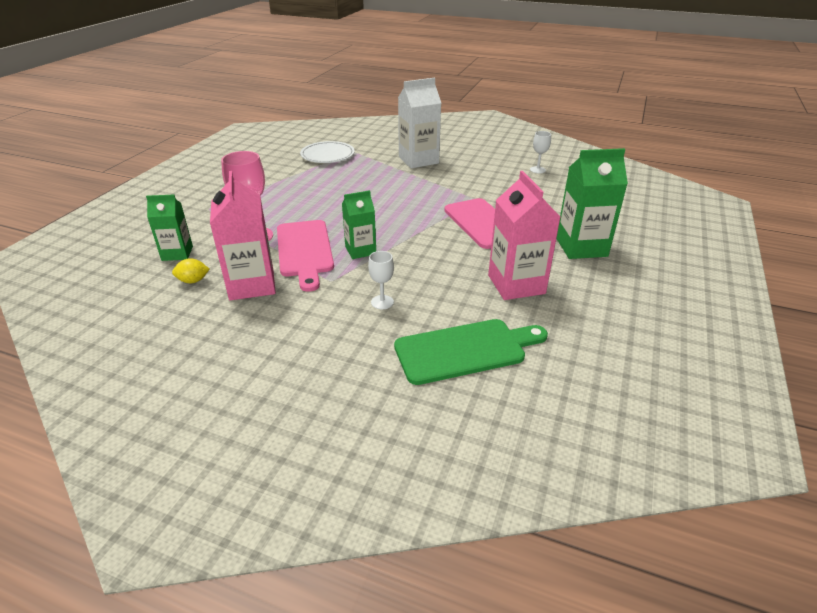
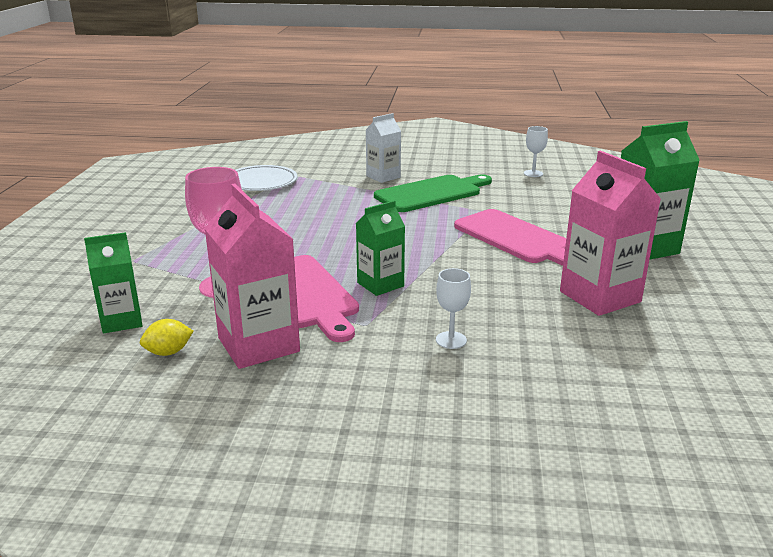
camera: 15 degrees left, 10 degrees down
green cutting board [394,319,548,385] -> green cutting board moved to [374,174,492,212]
white carton [398,78,441,168] -> white carton [366,113,401,183], size x0.62

